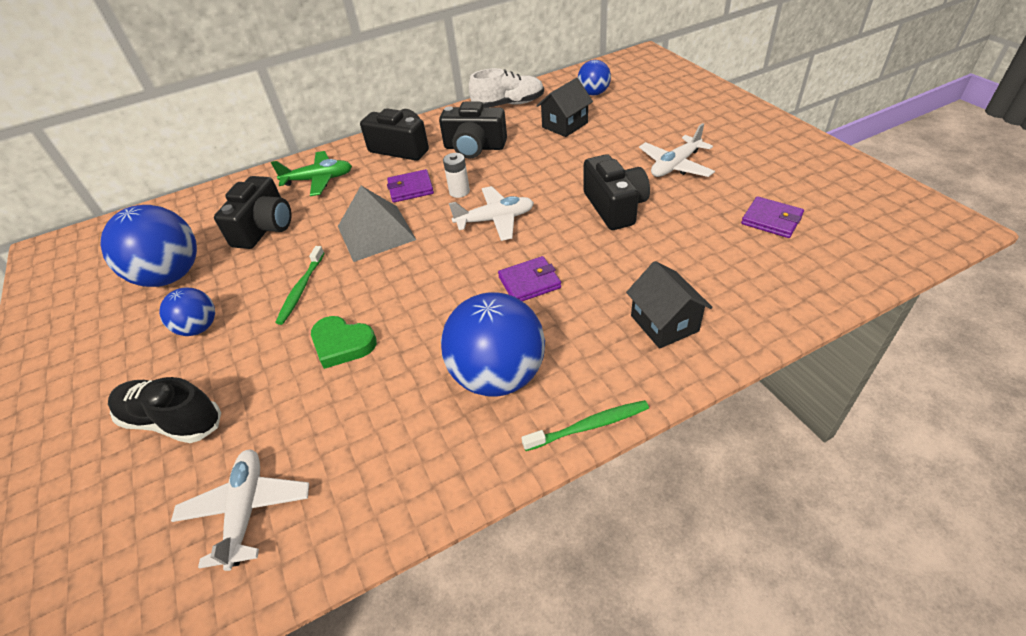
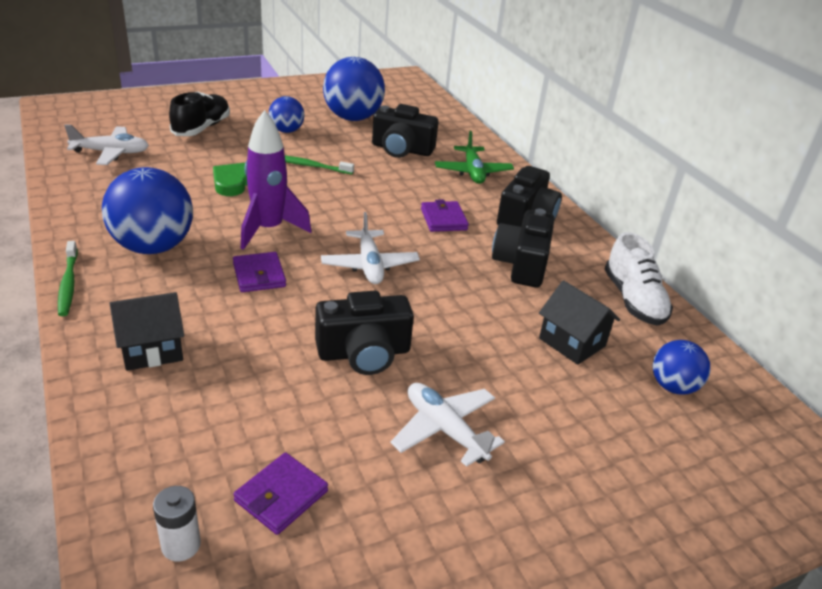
camera: 85 degrees right, 10 degrees down
grey pyramid [338,186,416,262] -> none
white battery [443,153,470,198] -> white battery moved to [153,486,201,561]
none -> purple rocket [241,110,312,250]

